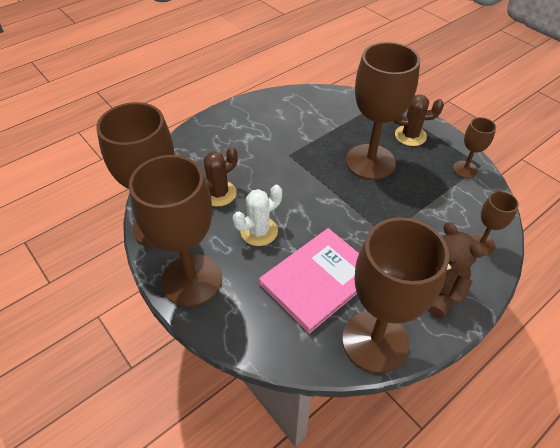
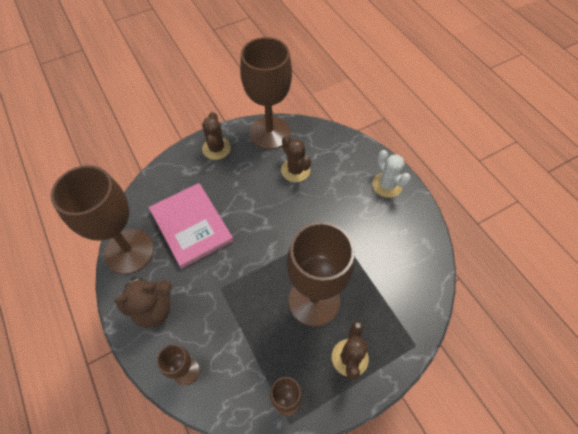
camera: 100 degrees right, 10 degrees up
brown goblet [129,155,222,307] -> brown cactus [202,112,231,160]
white cactus [233,185,282,246] -> white cactus moved to [372,150,411,198]

